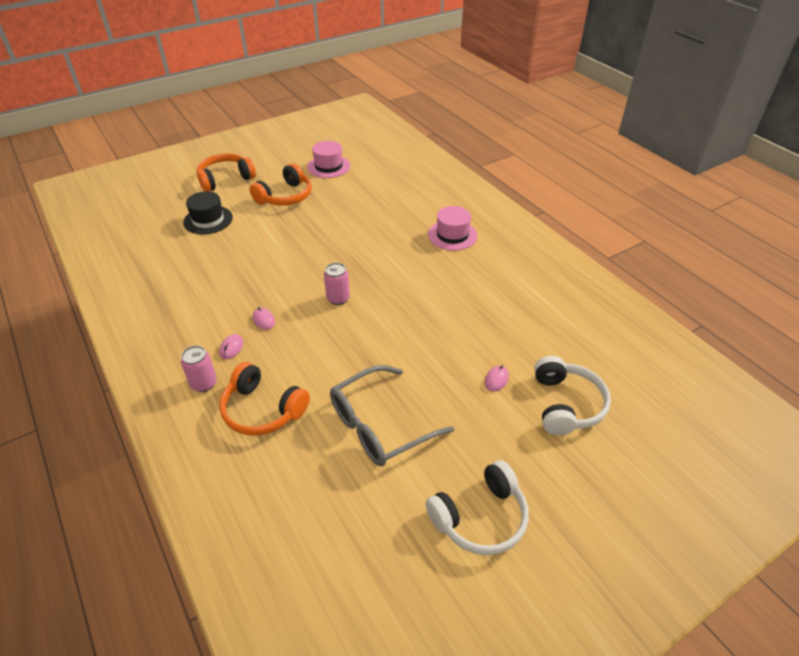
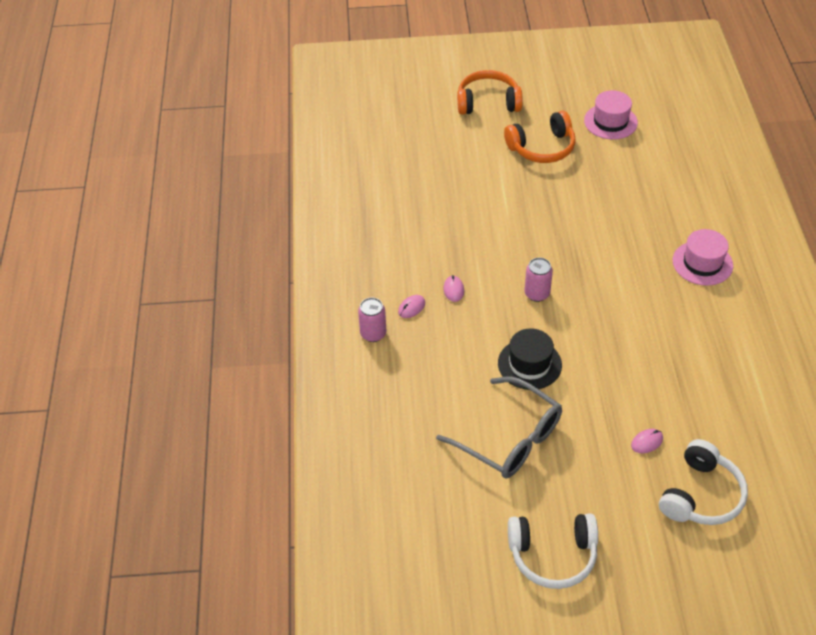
camera: 30 degrees right, 5 degrees up
black hat [183,191,233,234] -> black hat moved to [498,328,562,390]
orange headphones [219,362,310,436] -> none
grey glasses [330,365,454,467] -> grey glasses turned 135 degrees counterclockwise [436,376,562,479]

